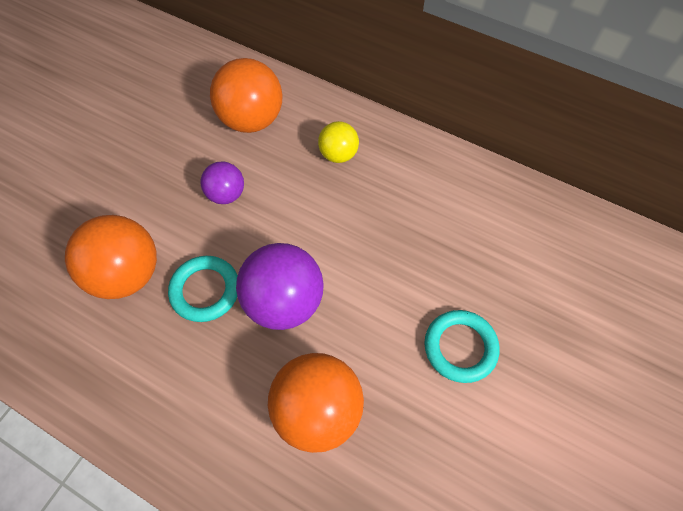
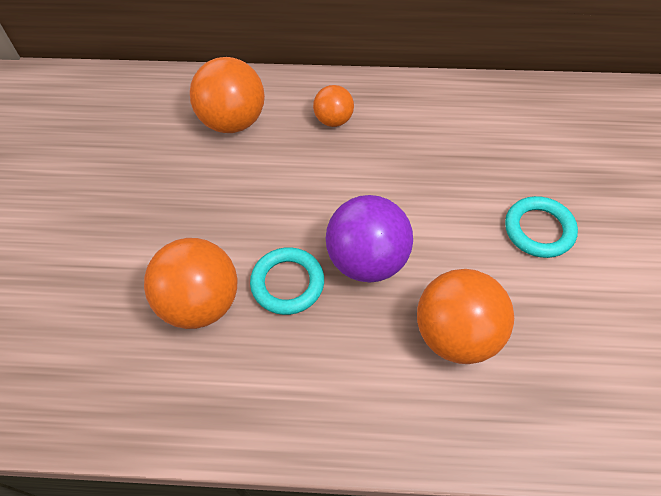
camera: 25 degrees left, 5 degrees down
purple ball [200,161,244,204] -> none
yellow ball [318,121,359,163] -> orange ball [313,85,354,127]

